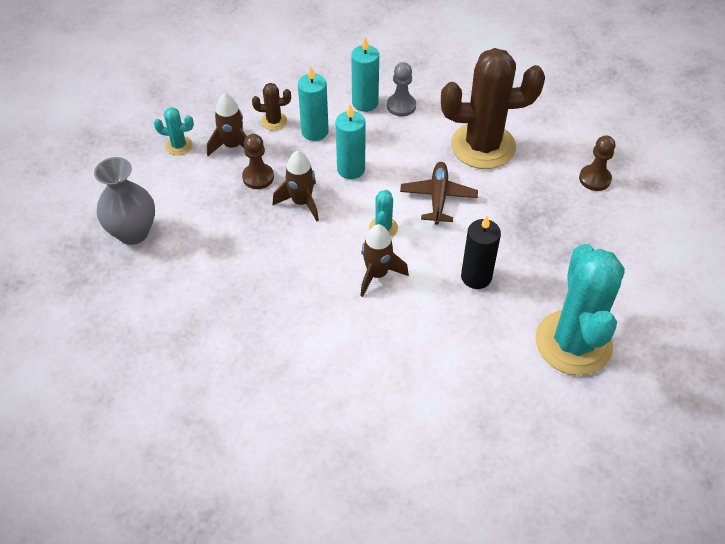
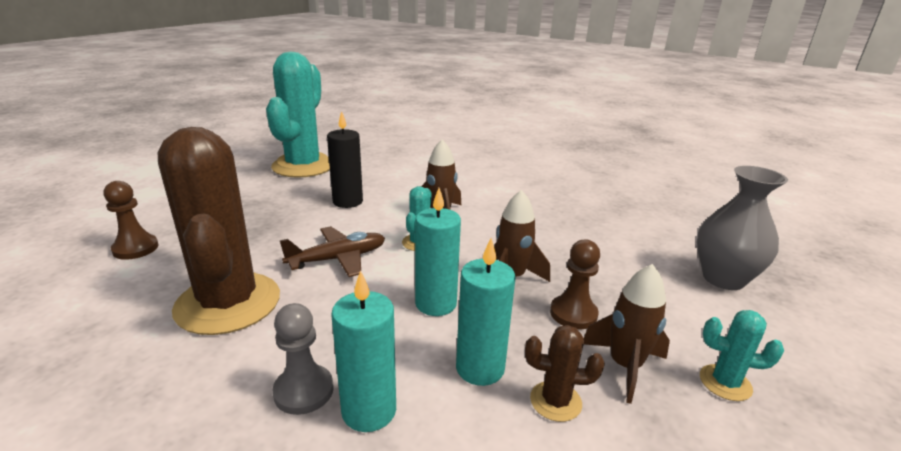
camera: 170 degrees left, 25 degrees down
brown plane [400,162,478,225] -> brown plane turned 135 degrees counterclockwise [280,226,385,277]
brown cactus [441,48,545,169] -> brown cactus turned 60 degrees clockwise [158,127,280,335]

